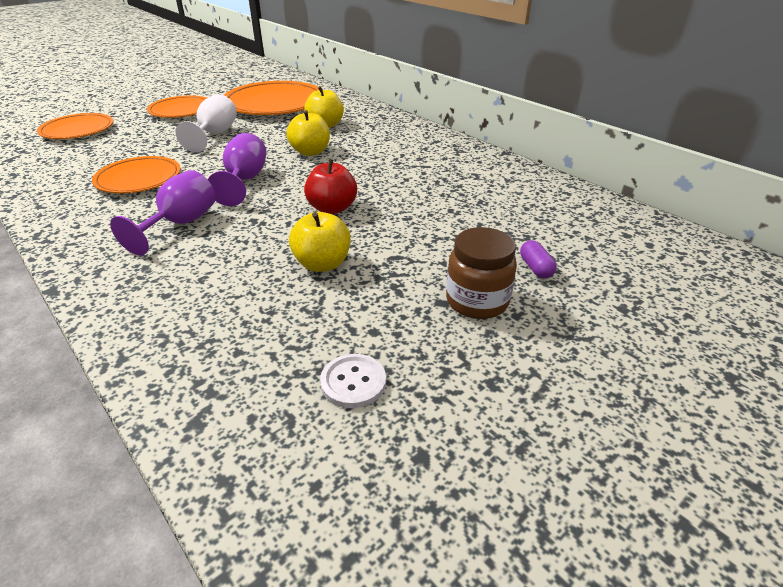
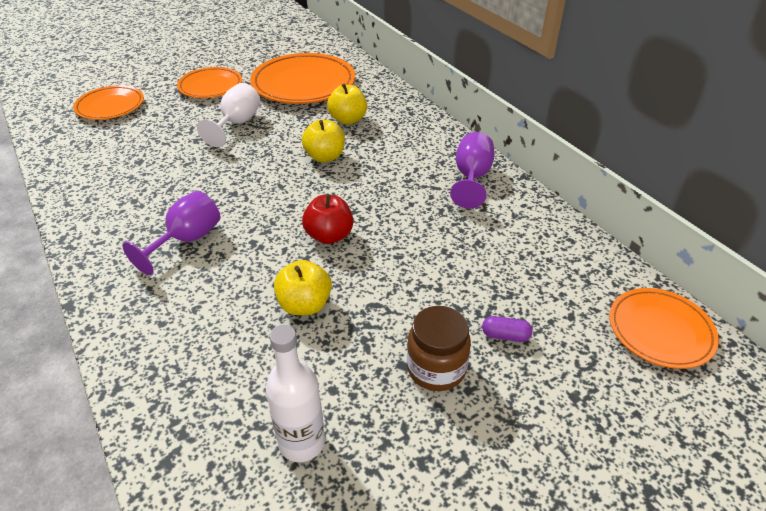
camera: 10 degrees right, 5 degrees up
orange plate [92,156,181,193] -> orange plate moved to [609,288,719,369]
purple goblet [208,133,266,206] -> purple goblet moved to [450,132,495,209]
white button [320,354,386,408] -> white bottle [266,325,325,462]
purple capsule [520,240,557,279] -> purple capsule turned 75 degrees counterclockwise [482,316,532,342]

